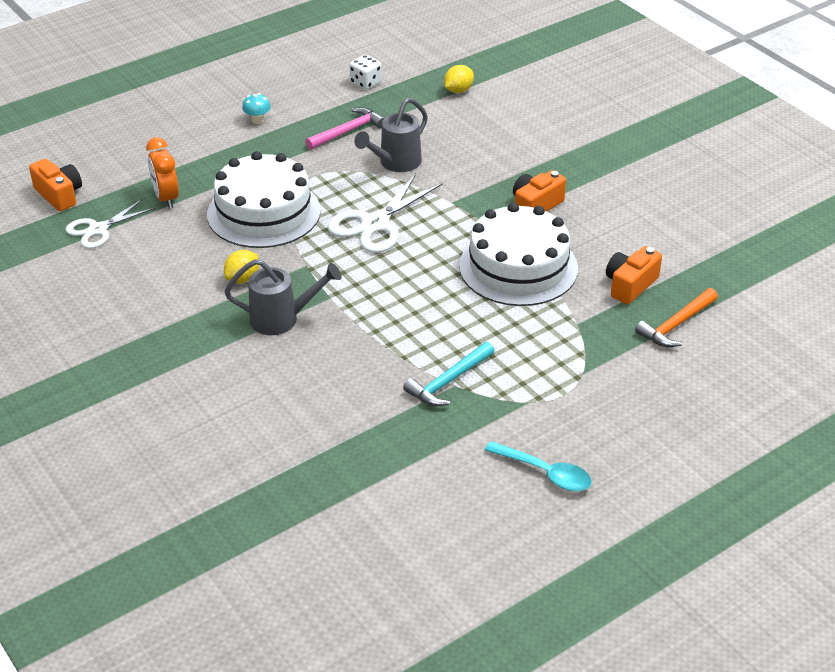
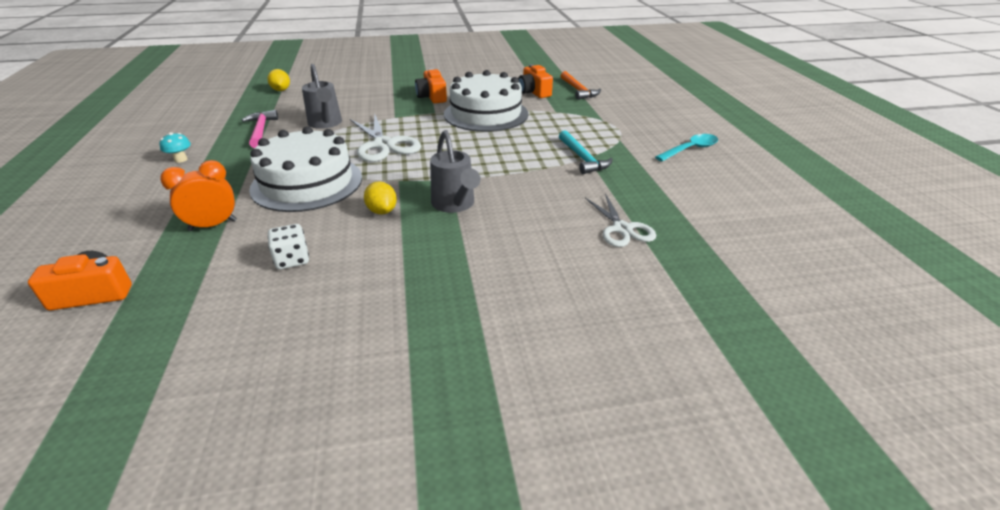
camera: 65 degrees left, 5 degrees down
white scissors [66,199,155,249] -> white scissors moved to [585,193,657,247]
orange clock [146,137,179,209] -> orange clock turned 150 degrees clockwise [160,160,237,231]
grey watering can [224,259,342,335] -> grey watering can turned 135 degrees clockwise [430,130,481,213]
white dice [349,55,381,90] -> white dice moved to [267,224,309,269]

